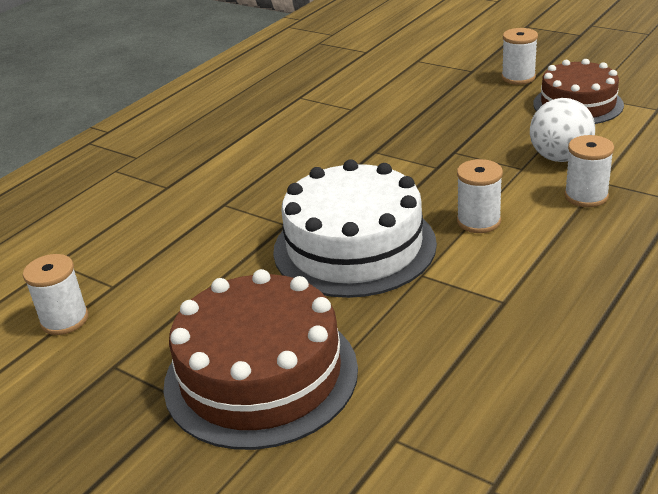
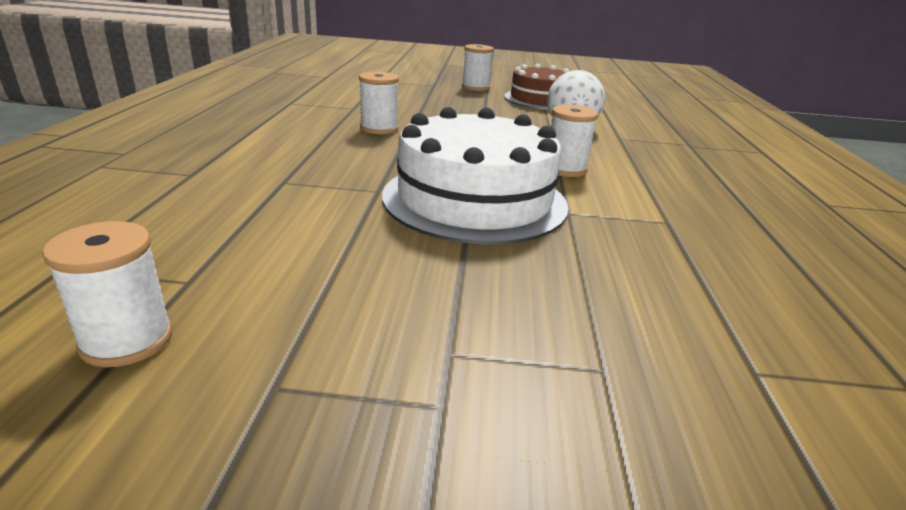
camera: 35 degrees left, 5 degrees down
brown cake [164,269,358,450] -> none
white spool [564,135,614,207] -> white spool moved to [359,72,399,135]

